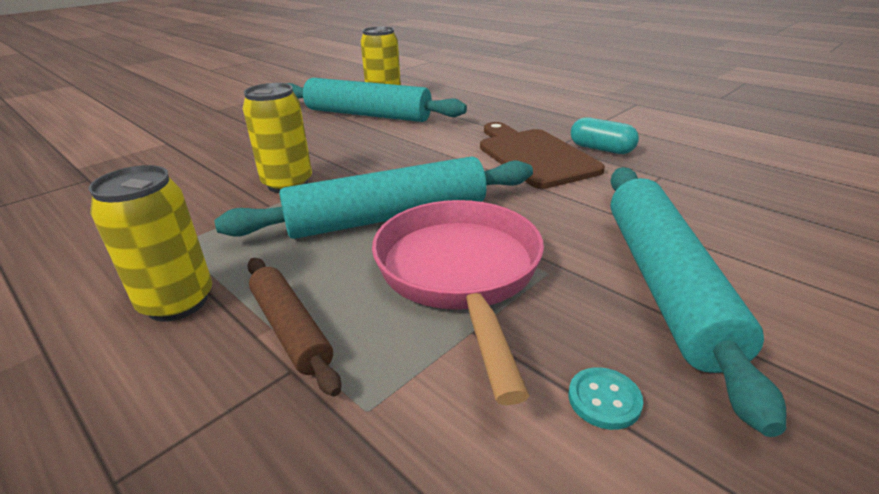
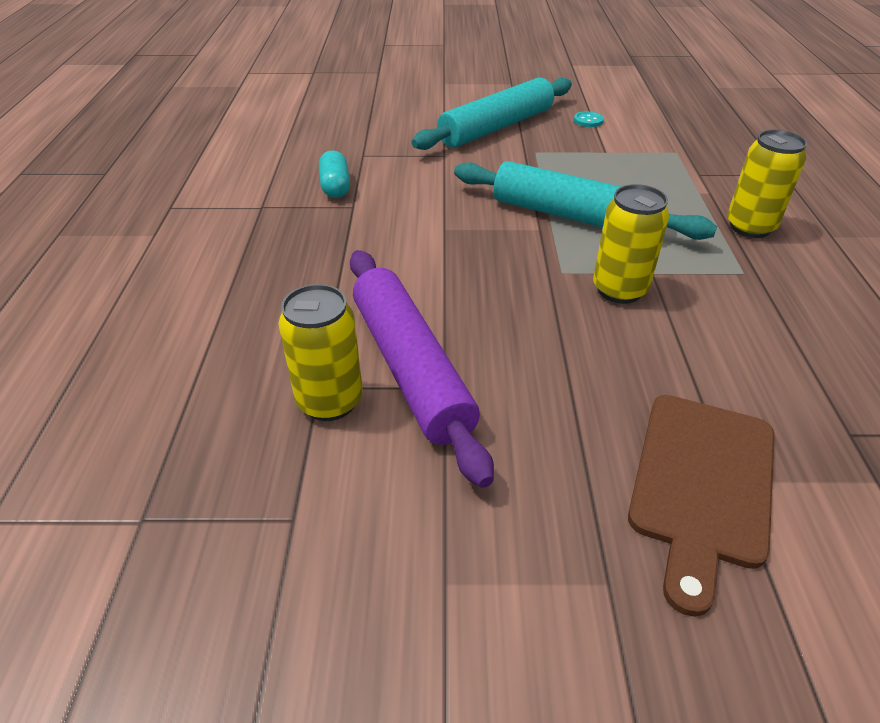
camera: 135 degrees left, 10 degrees up
brown rolling pin [247,258,341,396] -> none
turquoise rolling pin [286,78,467,122] -> purple rolling pin [350,250,494,488]
pink pan [372,200,544,405] -> none
brown cutting board [480,122,605,189] -> brown cutting board moved to [628,395,774,617]

